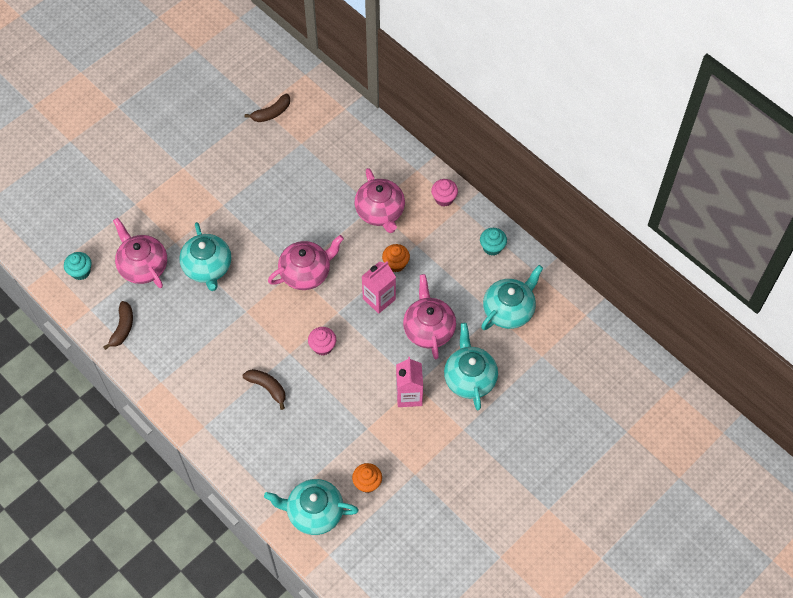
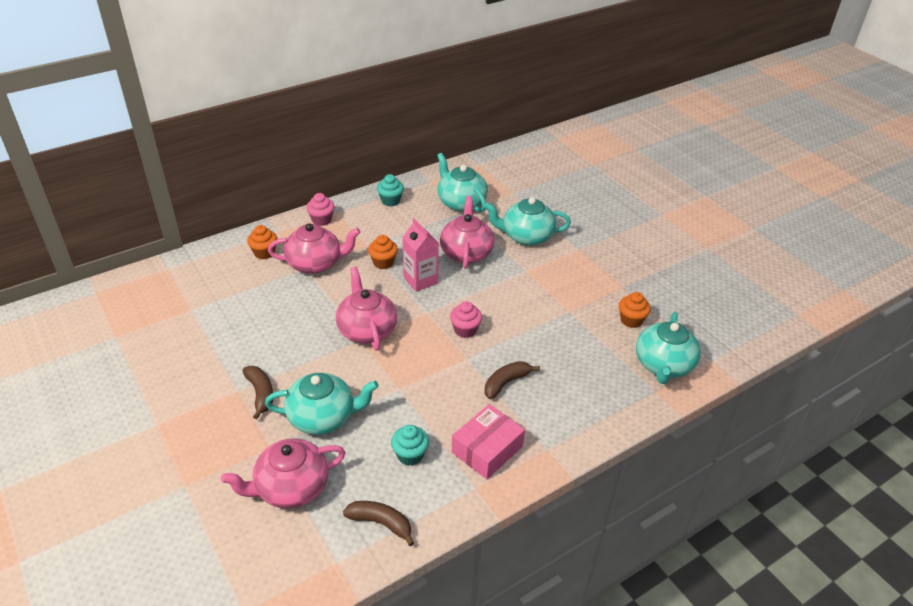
camera: 80 degrees left, 20 degrees down
turquoise cupcake [64,252,91,280] -> turquoise cupcake moved to [391,425,429,466]
brown banana [245,94,290,122] -> brown banana moved to [242,366,273,419]
pink carton [396,357,423,407] -> none
pink teapot [403,274,456,359] -> pink teapot turned 90 degrees clockwise [440,196,494,269]
none -> orange cupcake [247,225,277,259]
none -> pink box [452,404,525,479]

